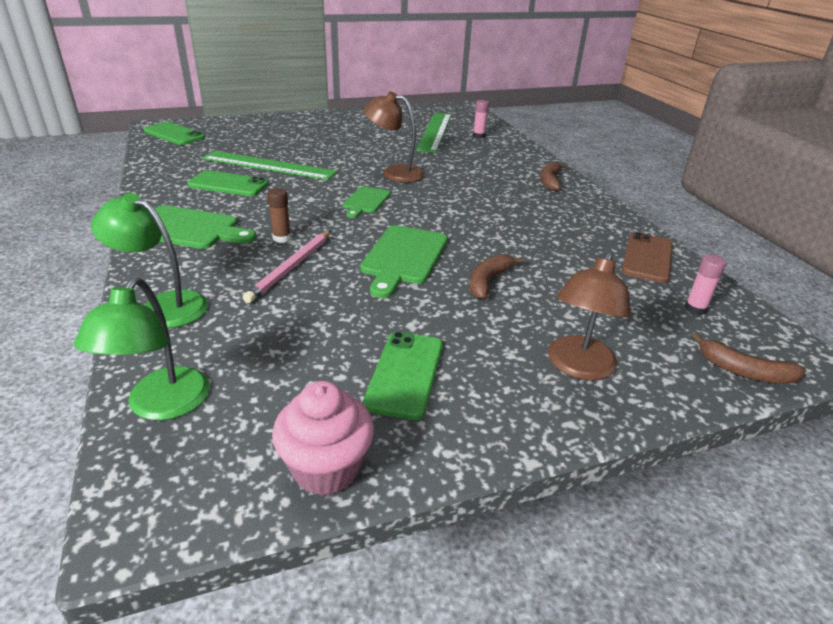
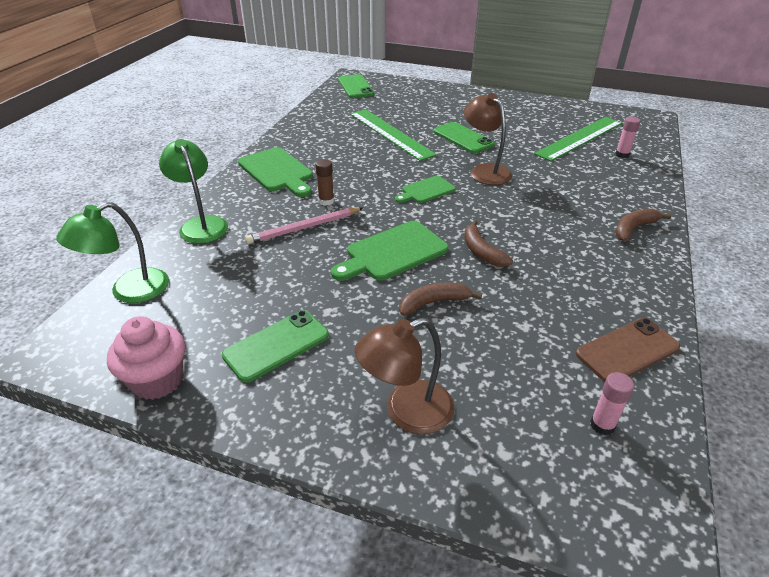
camera: 40 degrees right, 5 degrees up
green phone [187,170,269,196] -> green phone moved to [433,122,495,154]
brown banana [691,333,806,384] -> brown banana moved to [464,220,513,267]

